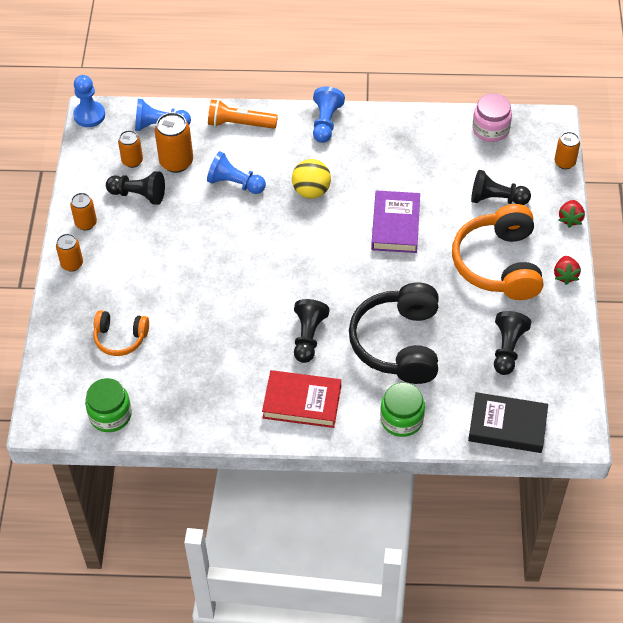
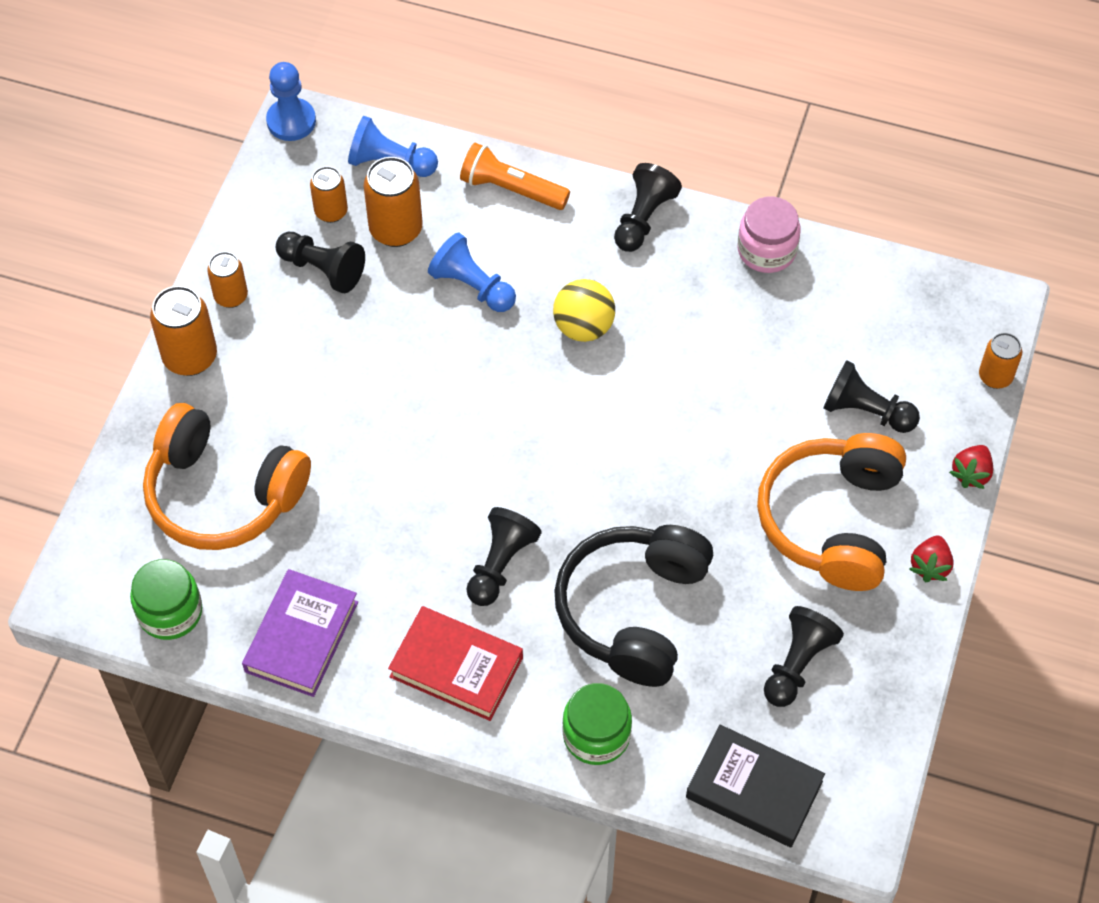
camera: 15 degrees right, 5 degrees up
orange can [56,234,83,272] -> orange can [150,286,217,376], size x1.59
orange headphones [93,310,149,356] -> orange headphones [143,403,311,550], size x1.85
blue pawn [313,87,345,143] -> black pawn [614,163,682,252]
purple book [371,191,420,253] -> purple book moved to [242,569,358,697]
pink jar [472,93,512,142] -> pink jar moved to [738,196,801,273]

